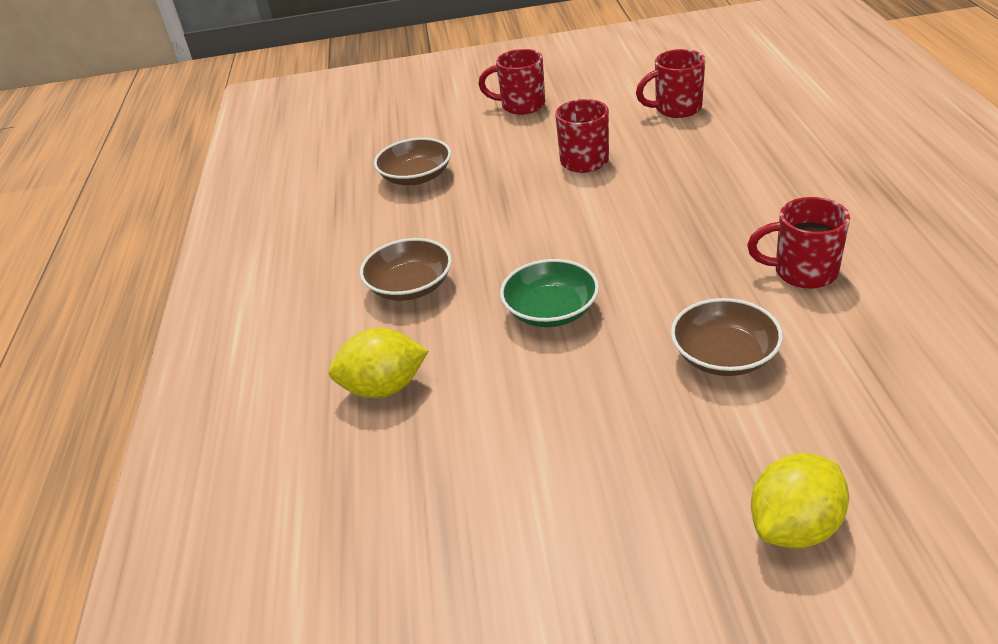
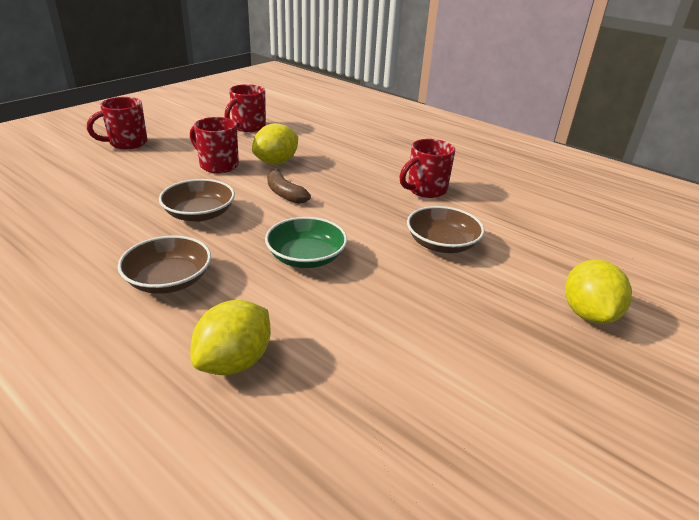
camera: 50 degrees left, 5 degrees down
brown bowl [374,138,451,185] -> brown bowl moved to [159,179,235,222]
none -> yellow lemon [252,123,298,164]
none -> brown banana [267,168,311,204]

